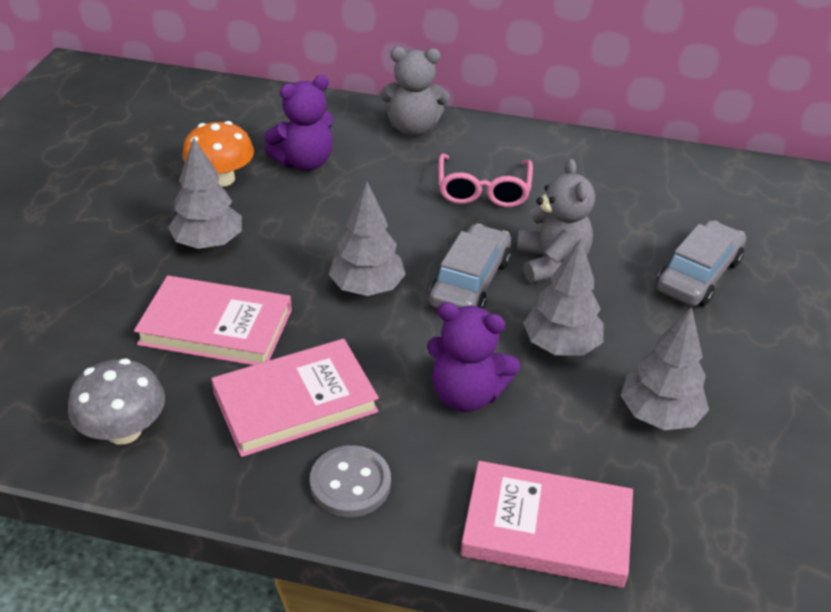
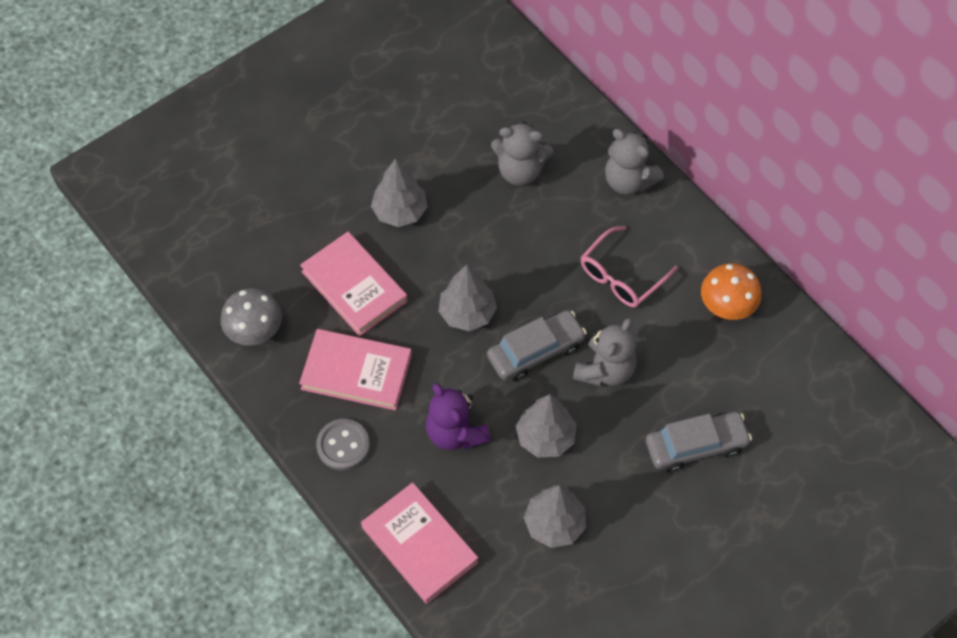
camera: 40 degrees right, 20 degrees up
orange mushroom [183,121,254,187] -> orange mushroom moved to [701,263,762,320]
purple teddy bear [264,75,333,171] -> grey teddy bear [491,121,553,186]

